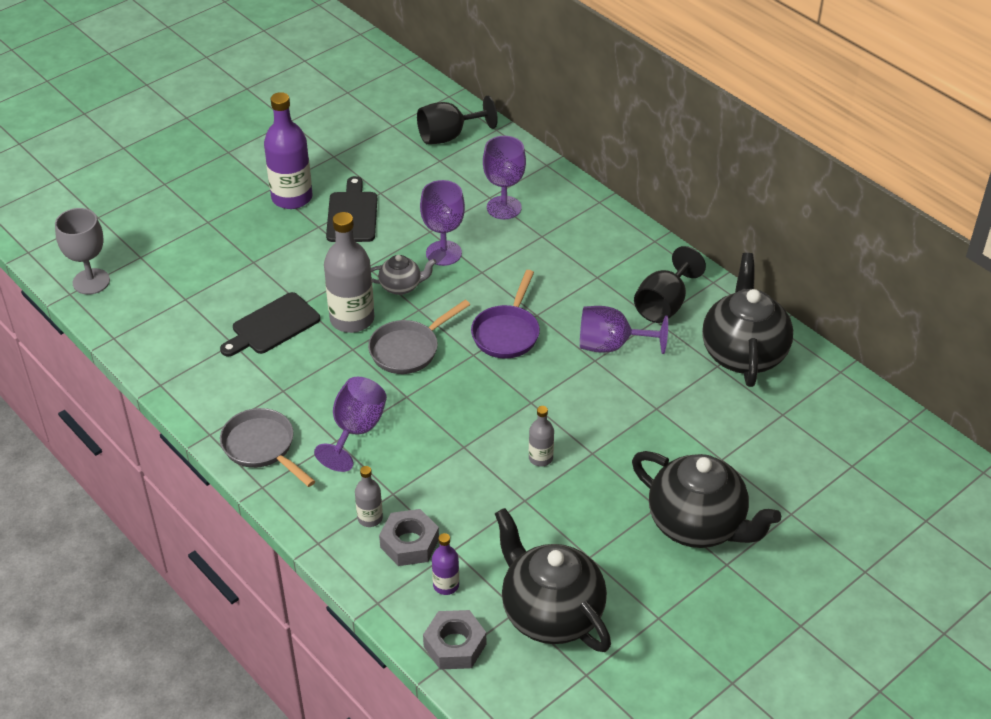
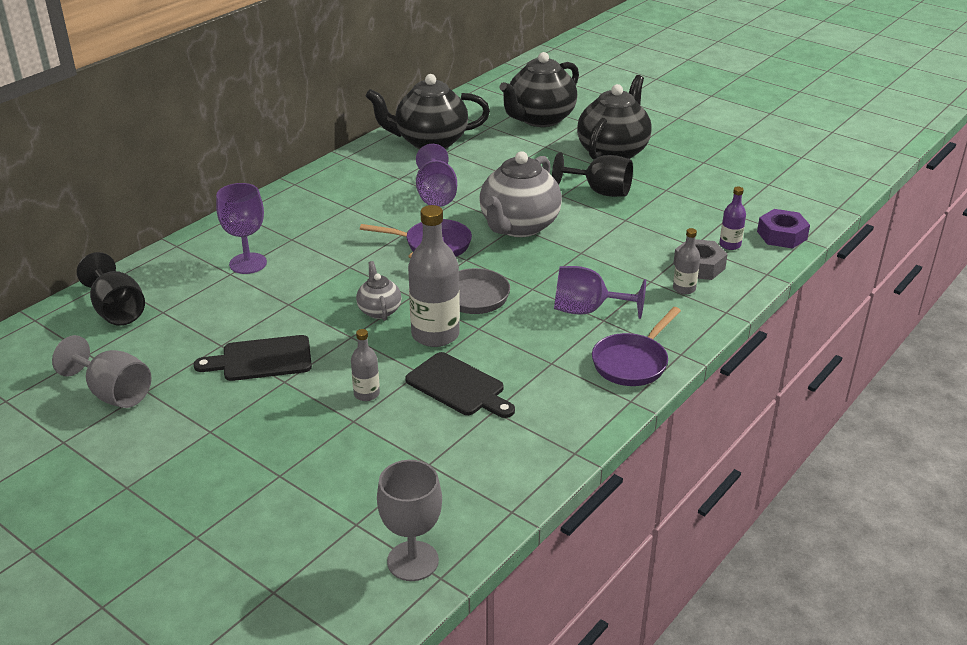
camera: 100 degrees left, 10 degrees down
grey pan [220,408,315,487] -> purple pan [592,307,681,386]
purple bottle [264,92,313,209] -> none
purple goblet [420,180,465,266] -> none
grey nut [423,610,486,670] -> purple nut [757,209,810,249]
black teapot [495,508,611,652] -> black teapot moved to [499,52,579,127]
grey bottle [529,406,554,467] -> grey bottle moved to [351,329,380,401]
black goblet [634,246,706,323] -> black goblet moved to [552,152,633,197]
none -> grey goblet [52,335,152,408]
none -> grey teapot [479,151,562,237]

